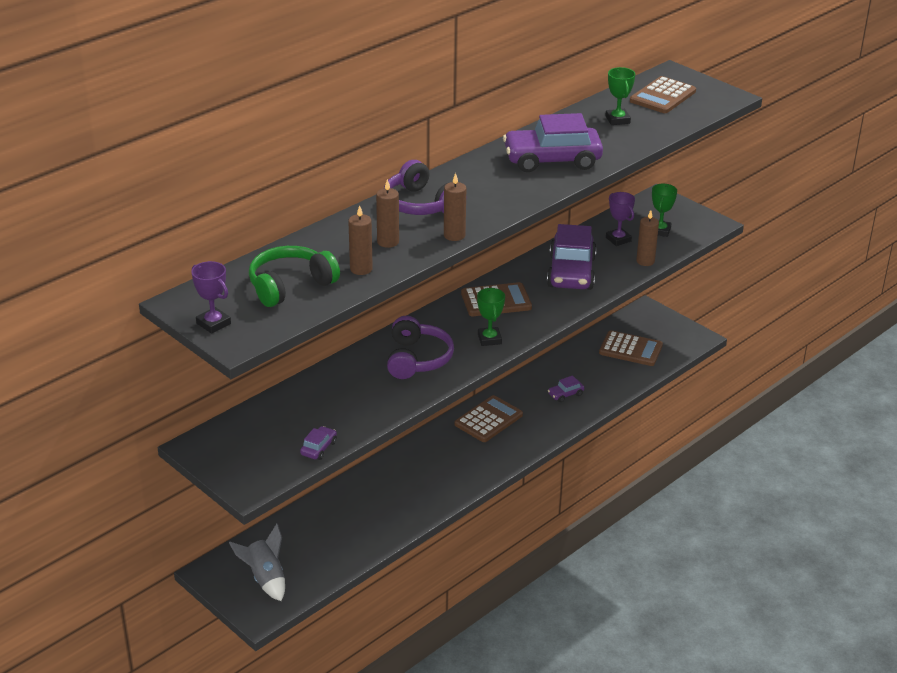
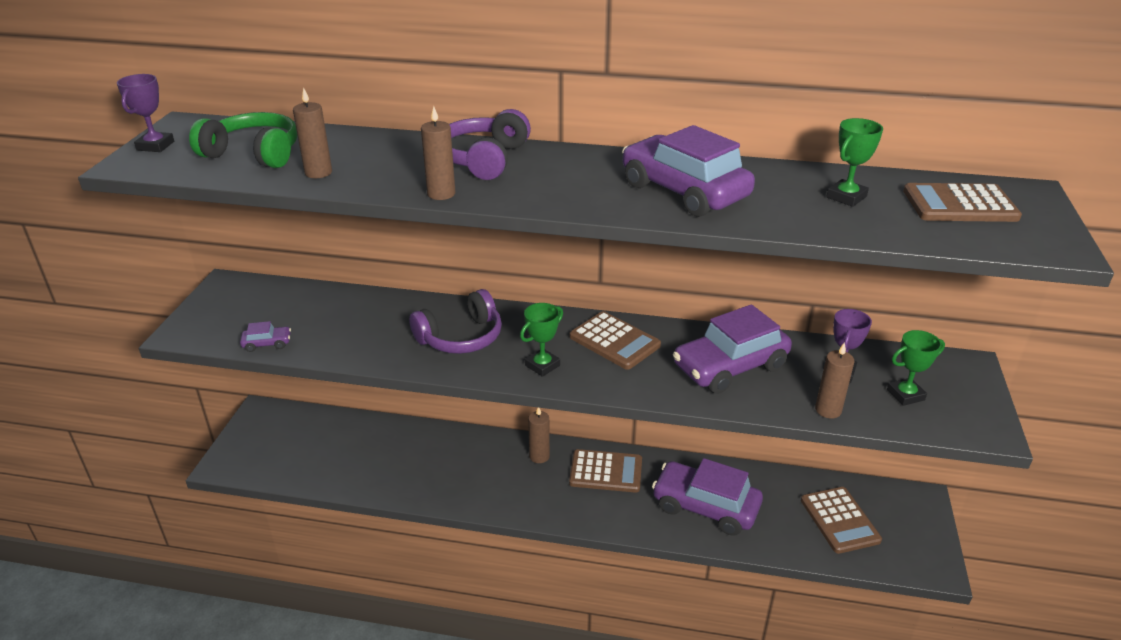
camera: 55 degrees right, 0 degrees up
grey rocket [229,523,285,601] -> none
brown candle [376,179,399,248] -> brown candle moved to [528,408,550,463]
purple car [548,376,584,402] -> purple car [652,458,763,536], size x2.35

